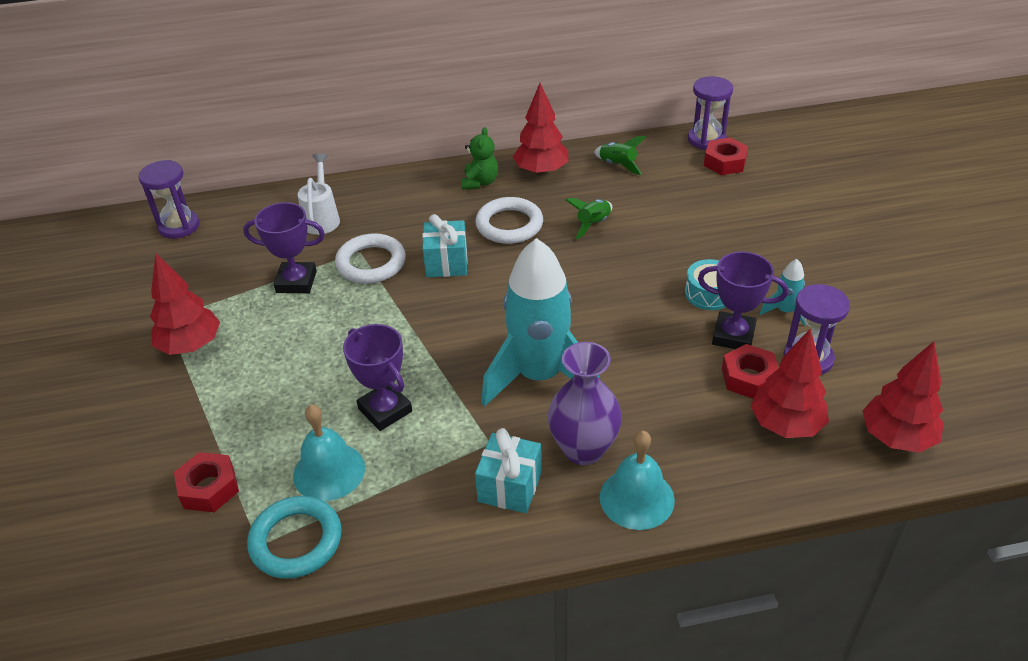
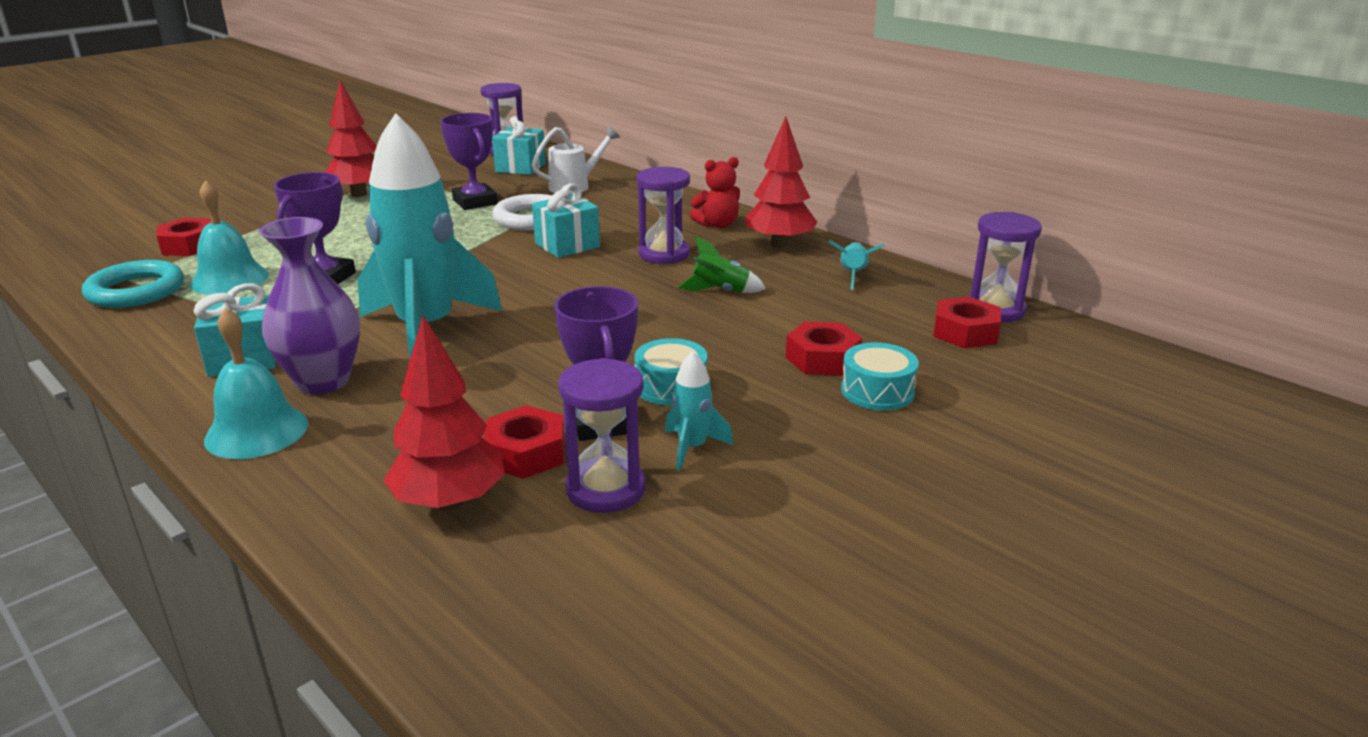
camera: 55 degrees right, 15 degrees down
green teddy bear [461,127,498,190] -> red teddy bear [690,157,740,228]
white ring [475,197,543,244] -> purple hourglass [637,167,690,264]
green rocket [594,136,646,175] -> turquoise rocket [828,240,884,290]
red tree [863,341,944,453] -> none
none -> turquoise gift [492,116,546,175]
none -> red nut [786,322,862,376]
none -> turquoise drum [841,342,919,411]

